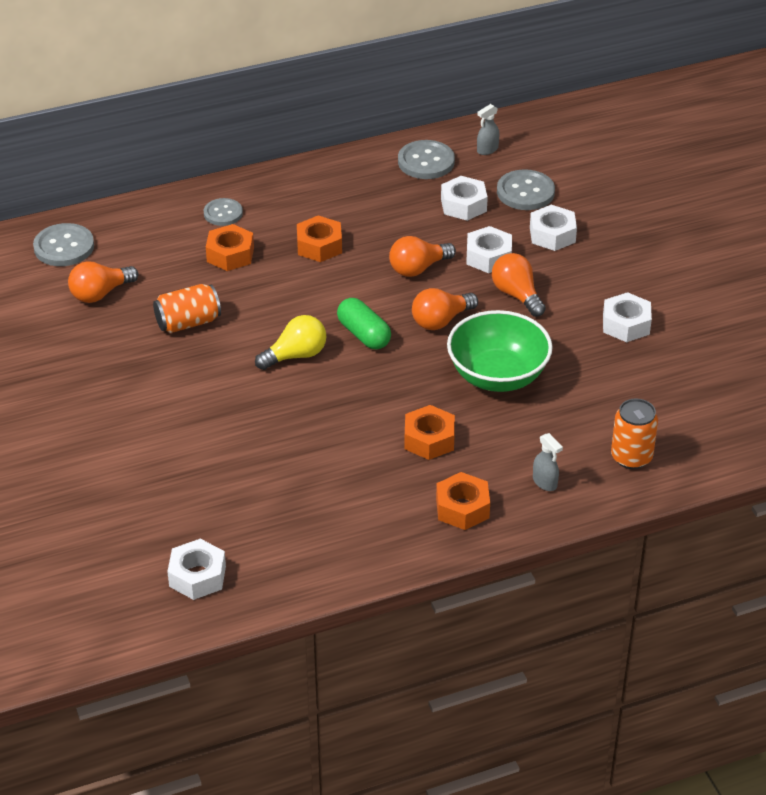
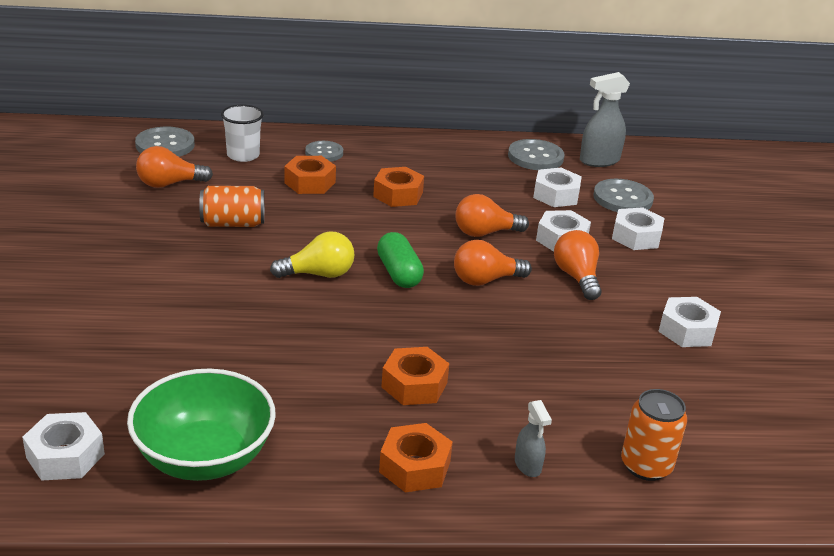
camera: 15 degrees right, 10 degrees down
green bowl [447,310,553,392] -> green bowl moved to [127,369,276,481]
grey spray bottle [477,104,500,155] -> grey spray bottle [580,72,630,167], size x1.78
none -> white cup [221,104,264,162]

